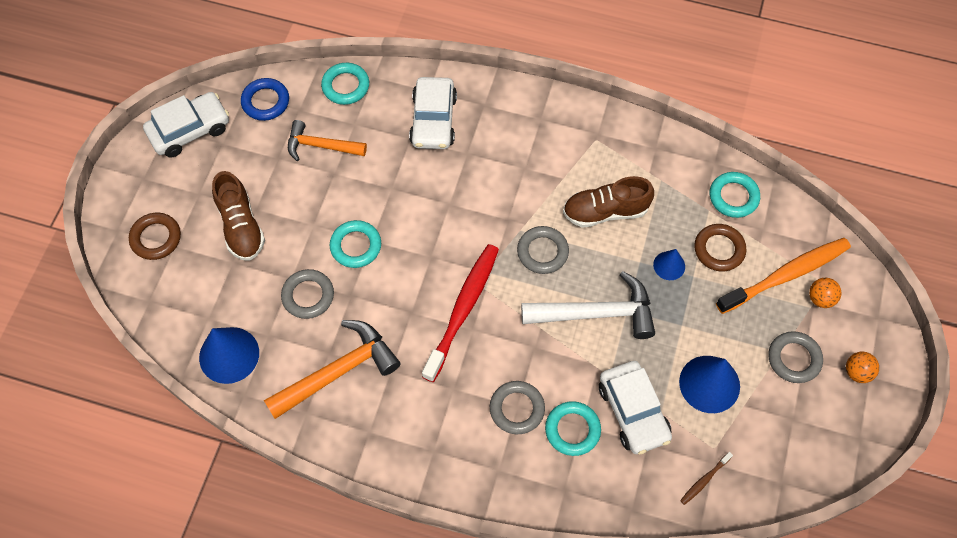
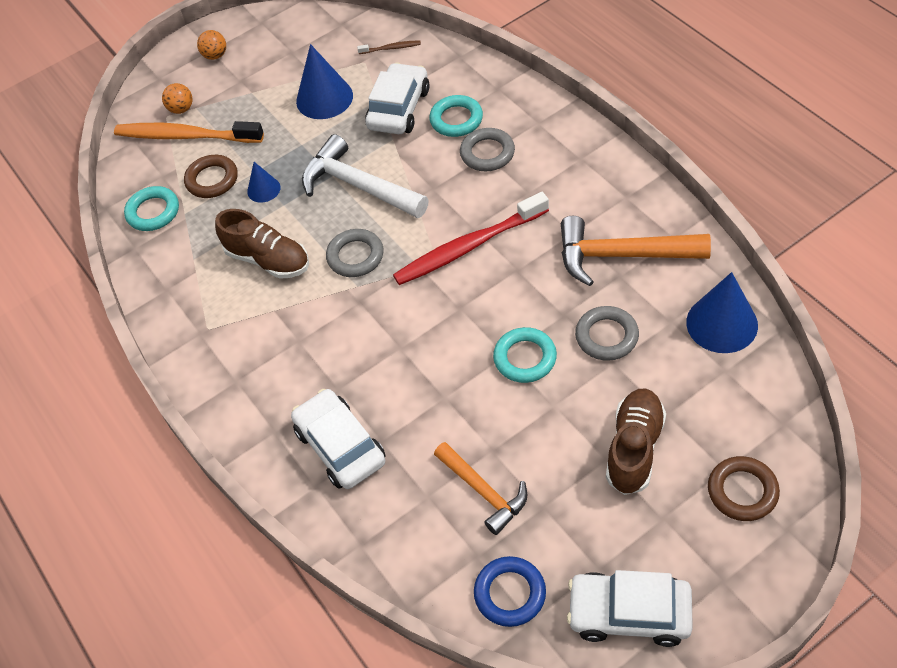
camera: 135 degrees left, 10 degrees down
turquoise ring [321,63,369,105] -> none
white car [409,77,457,149] -> white car turned 75 degrees counterclockwise [291,389,386,489]
grey ring [768,331,823,383] -> none

